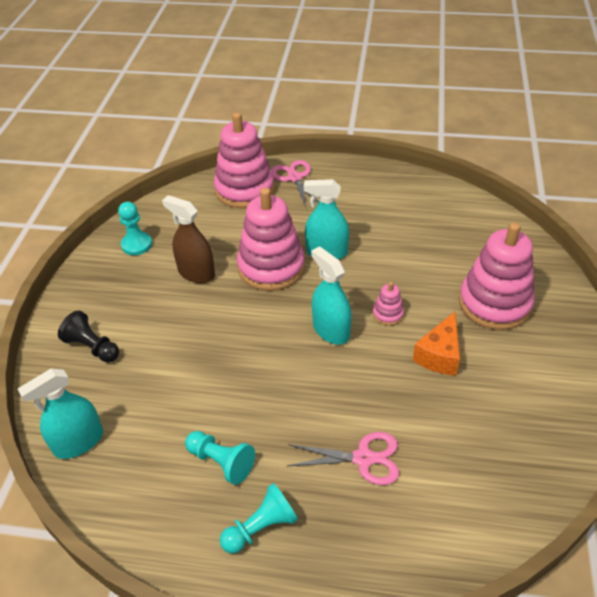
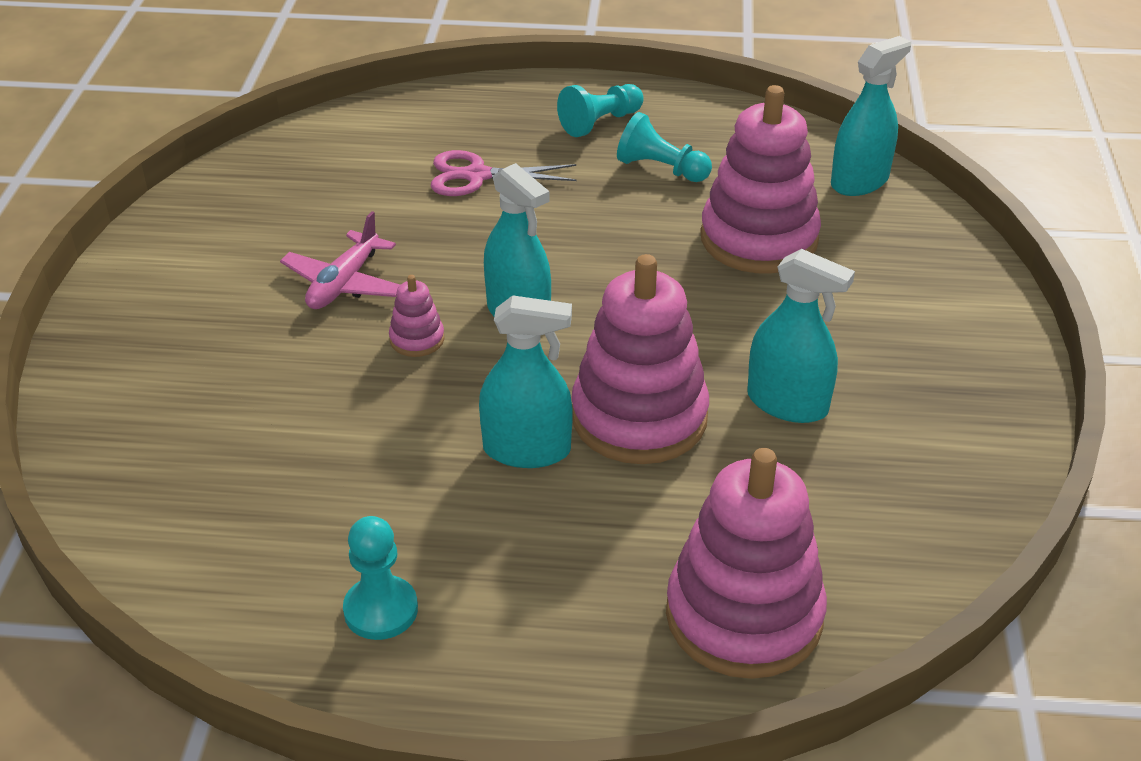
camera: 175 degrees right, 5 degrees down
black pawn [58,310,119,363] -> none
turquoise pawn [118,202,152,255] -> turquoise pawn moved to [343,516,418,640]
brown spray bottle [162,195,215,283] -> turquoise spray bottle [747,249,855,423]
pink scissors [271,160,319,210] -> none
orange cheese [413,312,460,376] -> pink plane [280,211,400,309]
pink stacking toy [459,222,535,330] -> pink stacking toy moved to [700,85,821,273]

